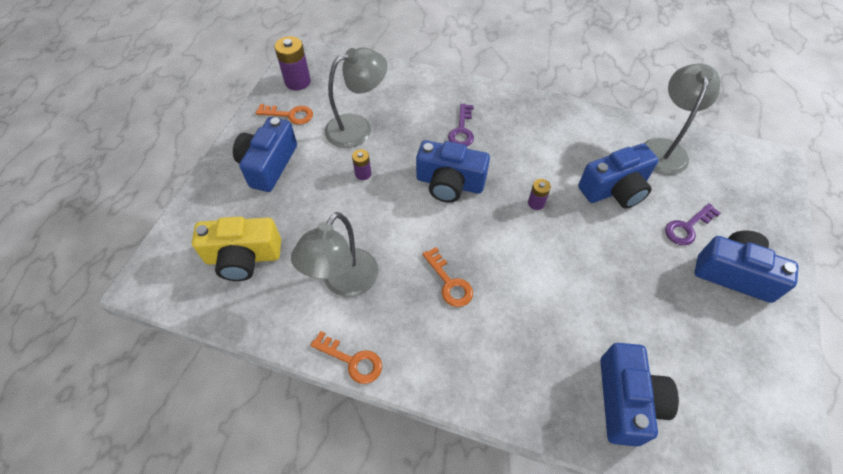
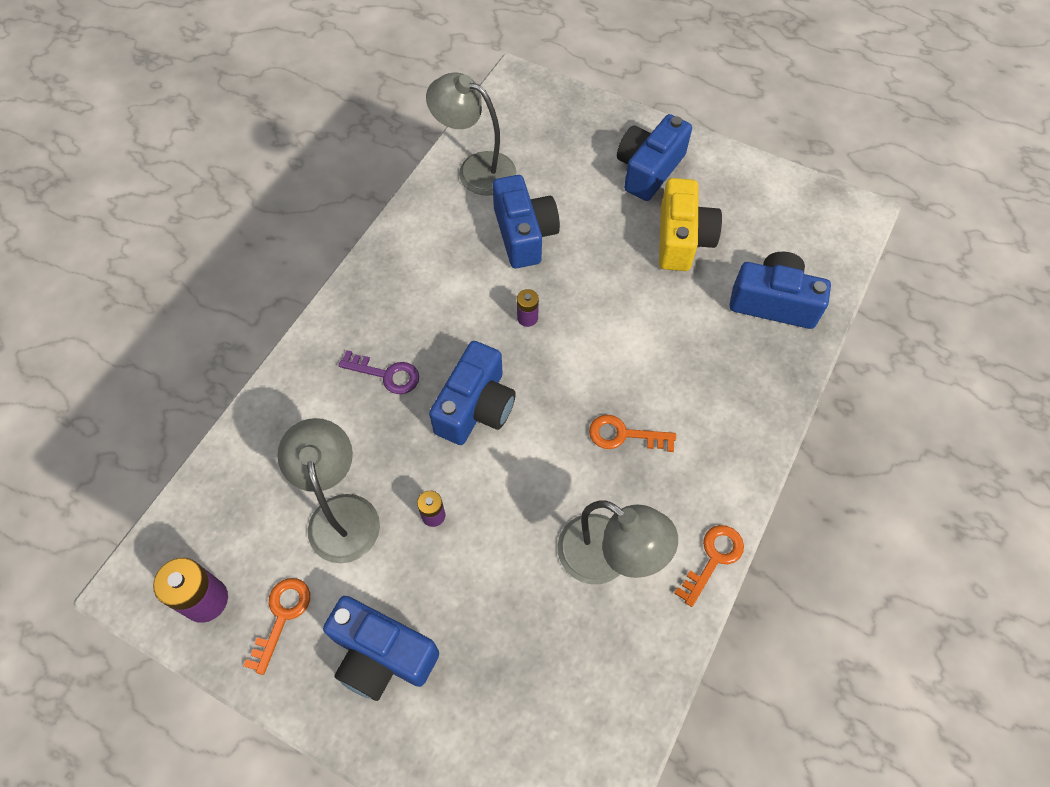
camera: 80 degrees left, 5 degrees up
yellow camera [192,217,281,281] -> yellow camera moved to [659,178,722,271]
orange key [422,247,473,307] -> orange key turned 150 degrees counterclockwise [589,415,676,452]
purple key [665,203,721,245] -> none

